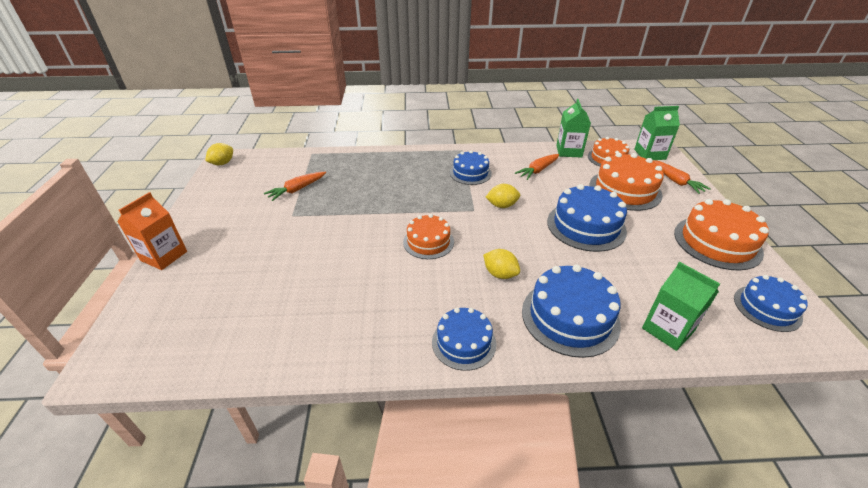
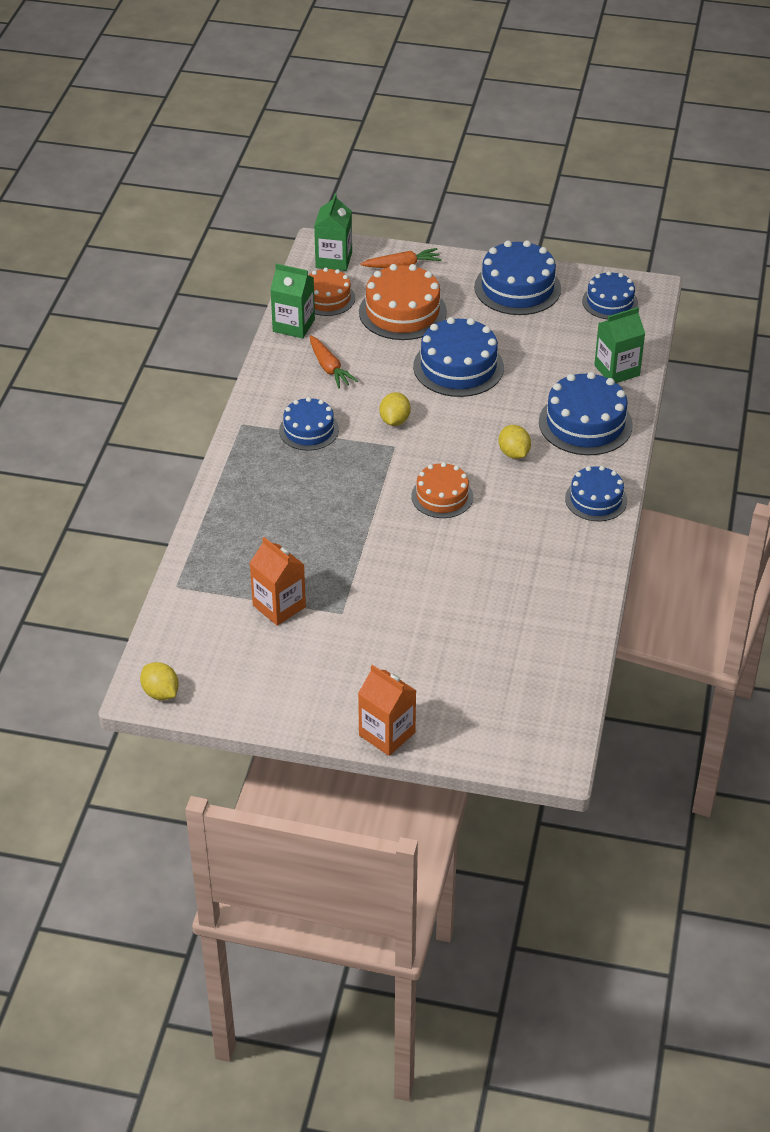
camera: 75 degrees left, 5 degrees up
orange carrot [264,172,326,201] -> orange carton [250,537,306,626]
yellow lemon [483,249,520,279] -> yellow lemon turned 75 degrees counterclockwise [498,425,531,459]
orange cake [674,199,769,270] -> blue cake [474,240,561,315]

